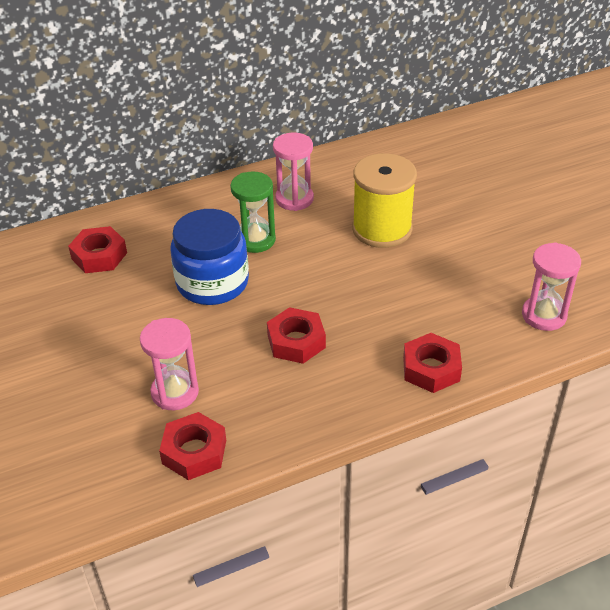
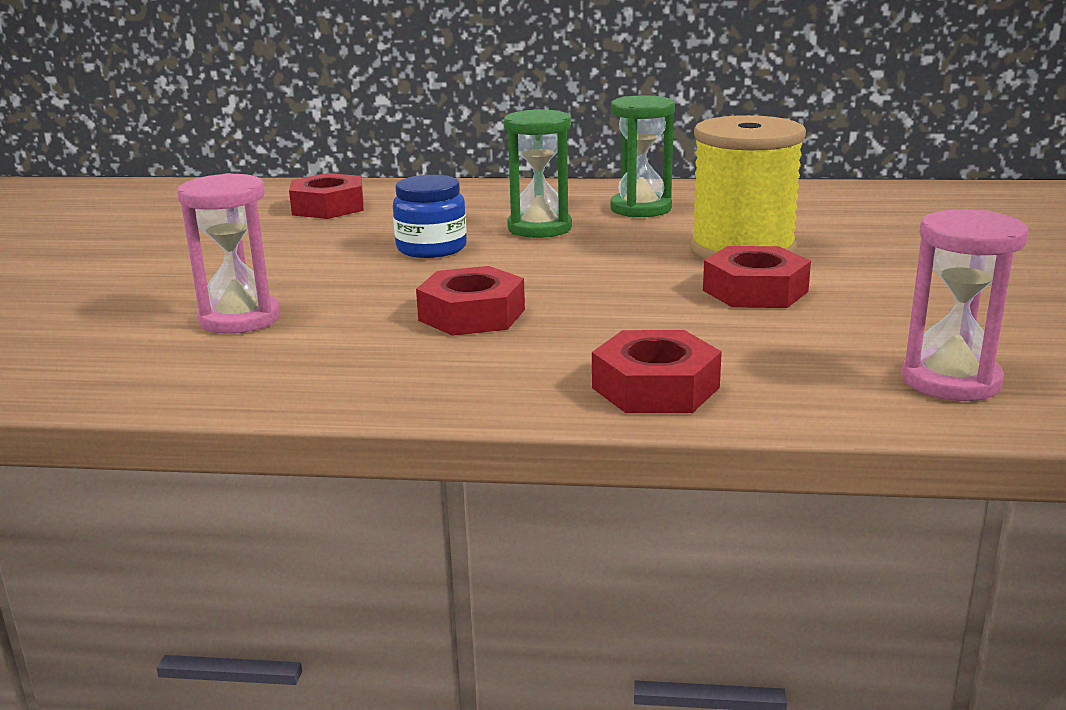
camera: 30 degrees right, 20 degrees down
red nut [159,412,226,480] -> red nut moved to [703,246,811,308]
blue jar [170,209,249,305] -> blue jar [393,175,467,258], size x0.61
pink hourglass [273,133,314,211] -> green hourglass [610,95,675,217]

